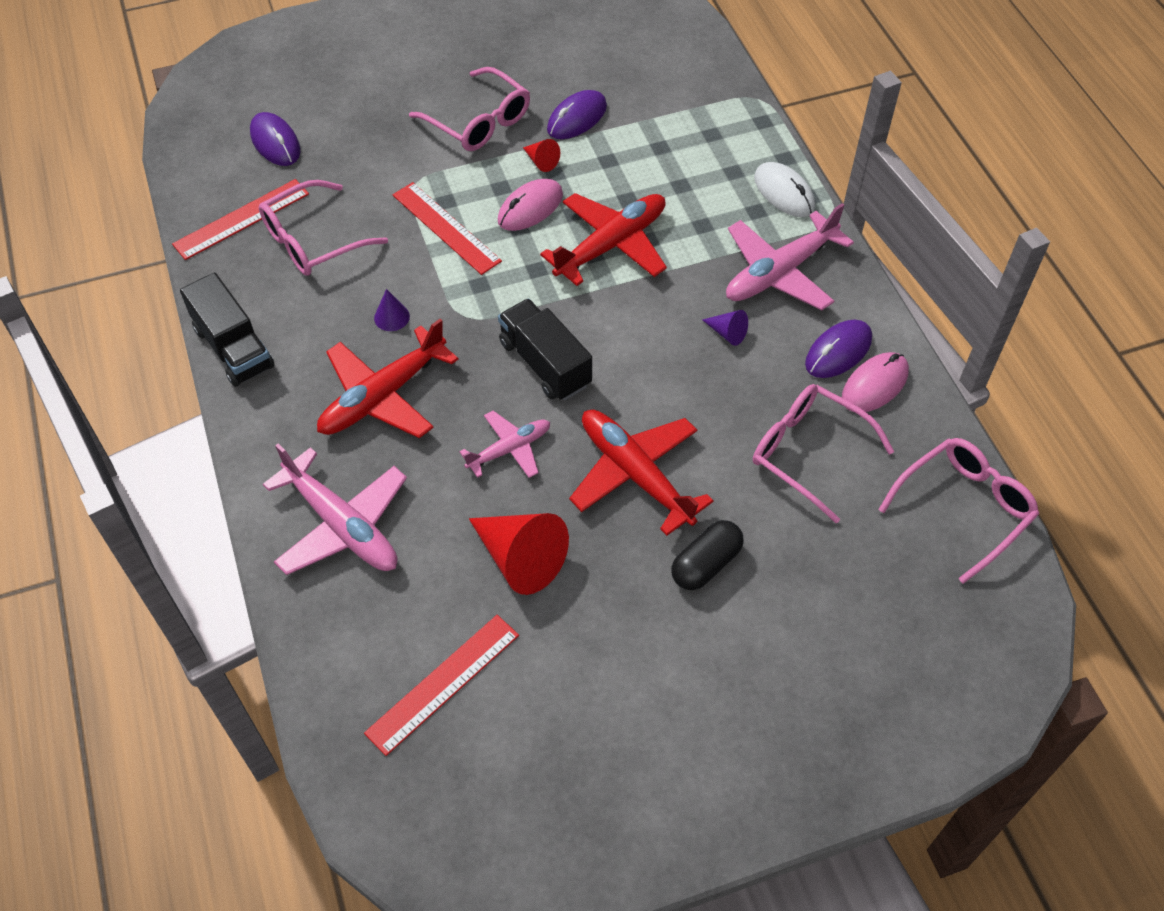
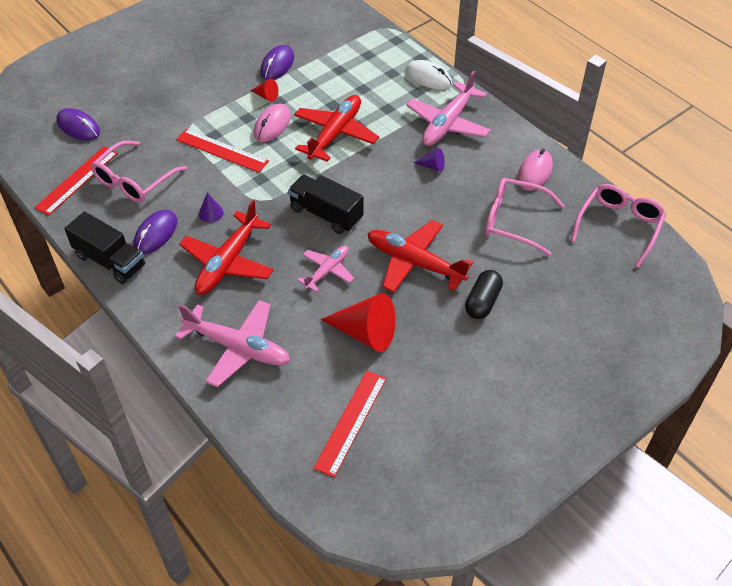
camera: 20 degrees left, 5 degrees down
pink glasses [409,67,530,151] -> none
purple mouse [805,320,872,378] -> purple mouse moved to [134,210,177,255]

